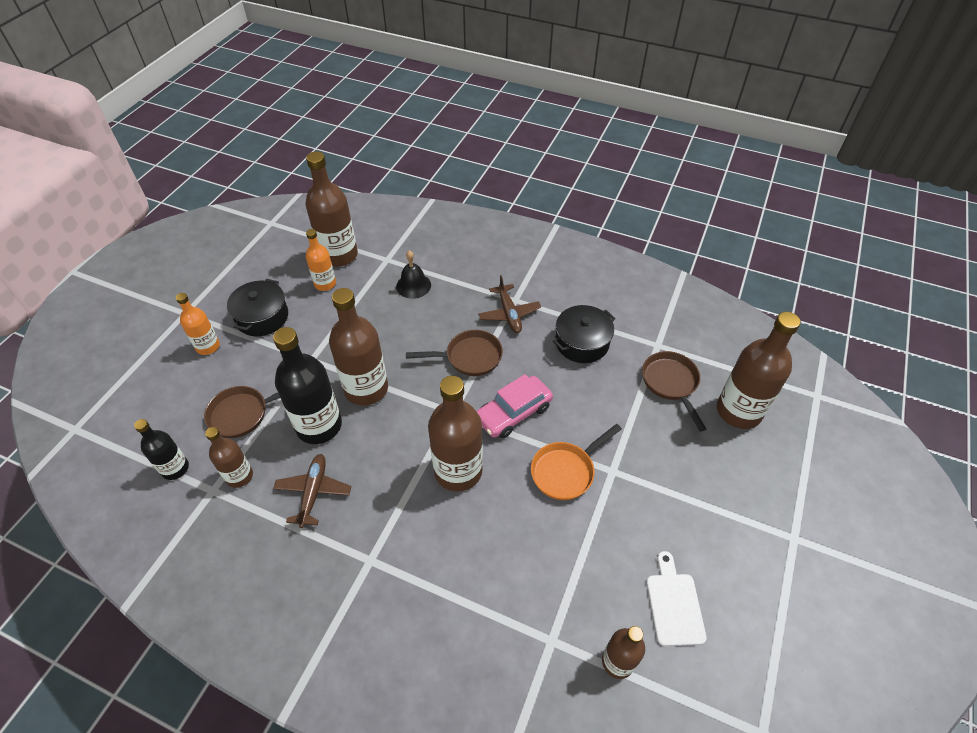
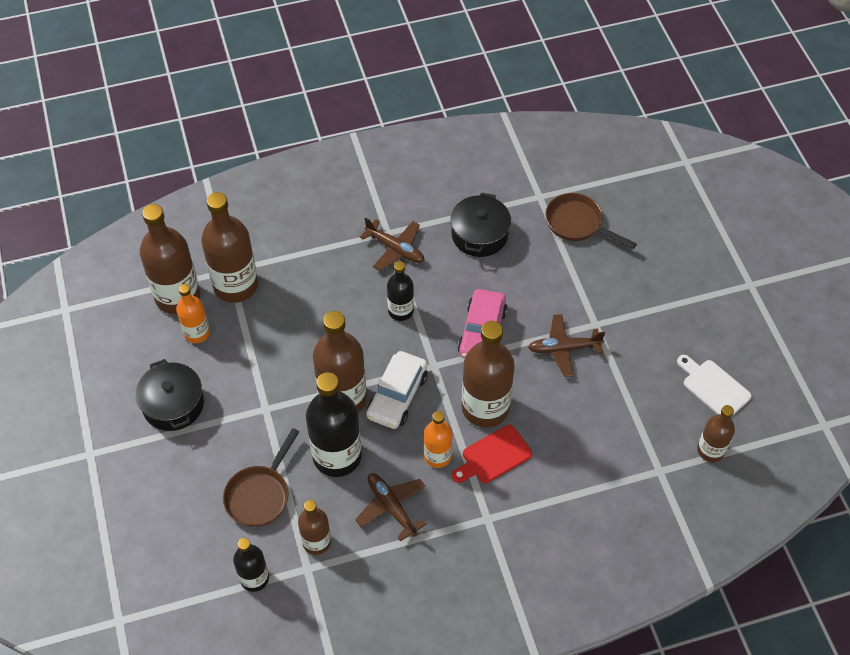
camera: 40 degrees left, 5 degrees up
orange bottle [176,293,220,355] -> orange bottle moved to [424,411,453,468]
black bell [396,251,431,299] -> none
brown pan [406,330,503,376] -> black bottle [387,261,414,321]
orange pan [531,424,622,500] -> brown plane [528,314,605,377]
brown bottle [717,312,801,429] -> brown bottle moved to [201,192,258,303]
none -> white car [366,351,428,429]
none -> red cutting board [452,425,532,483]

